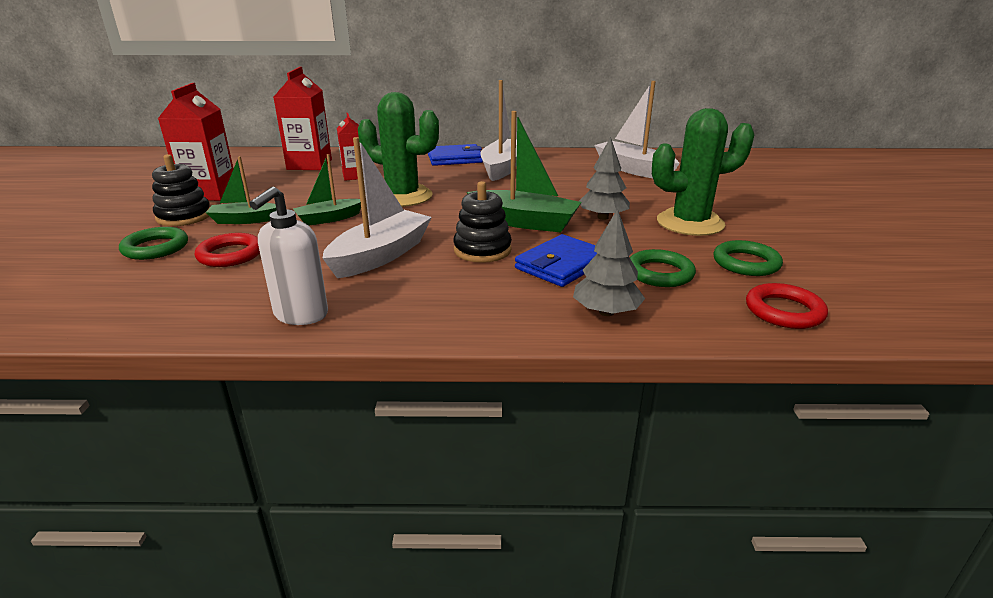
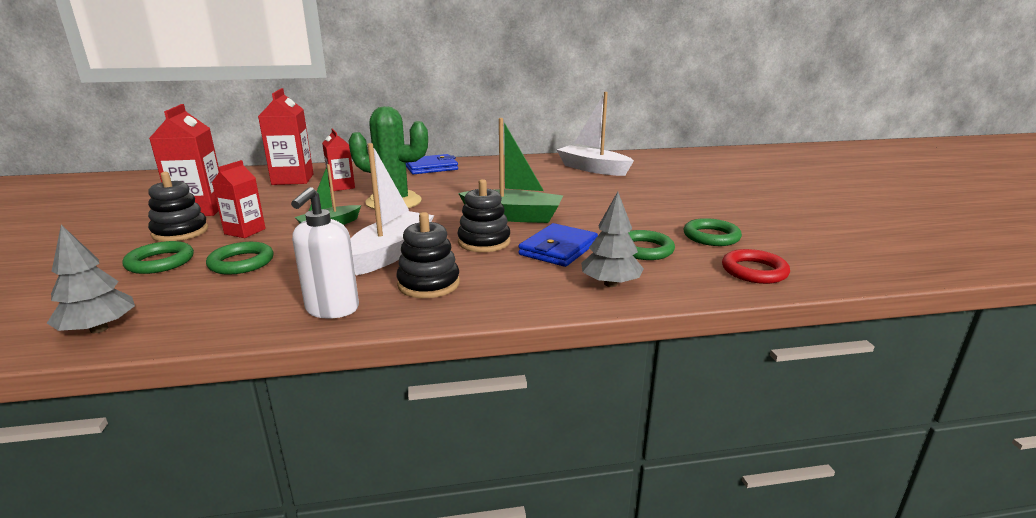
camera: 10 degrees left, 5 degrees down
red ring [195,233,260,267] -> green ring [206,242,273,275]
green boat [206,156,277,224] -> red carton [212,160,266,238]
white boat [481,80,517,181] -> none
grey tree [579,137,630,220] -> grey tree moved to [47,225,135,333]
green cactus [652,108,755,236] -> none
none -> black stacking toy [397,212,460,298]

